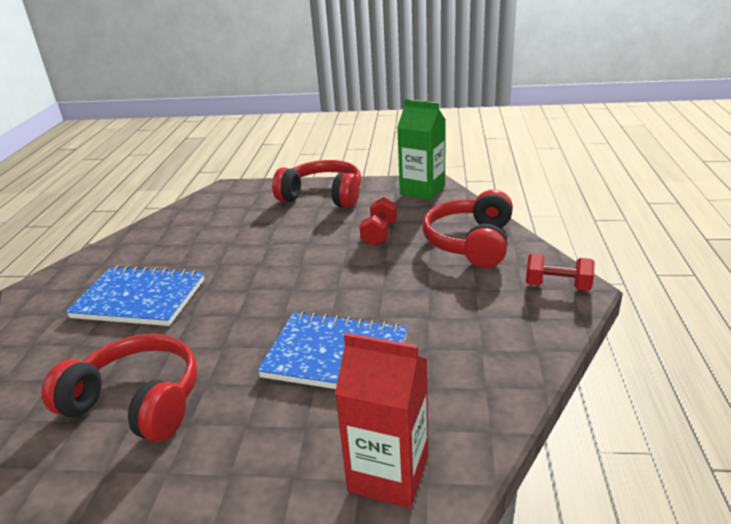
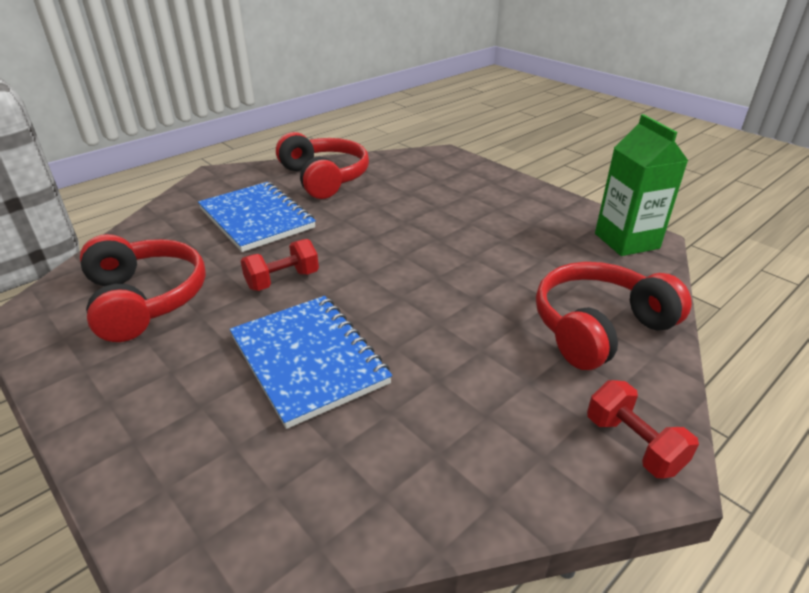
camera: 40 degrees right, 5 degrees up
red headphones [272,160,362,208] -> red headphones moved to [276,132,369,199]
red carton [335,332,428,508] -> none
red dumbbell [360,197,397,246] -> red dumbbell moved to [241,239,319,291]

